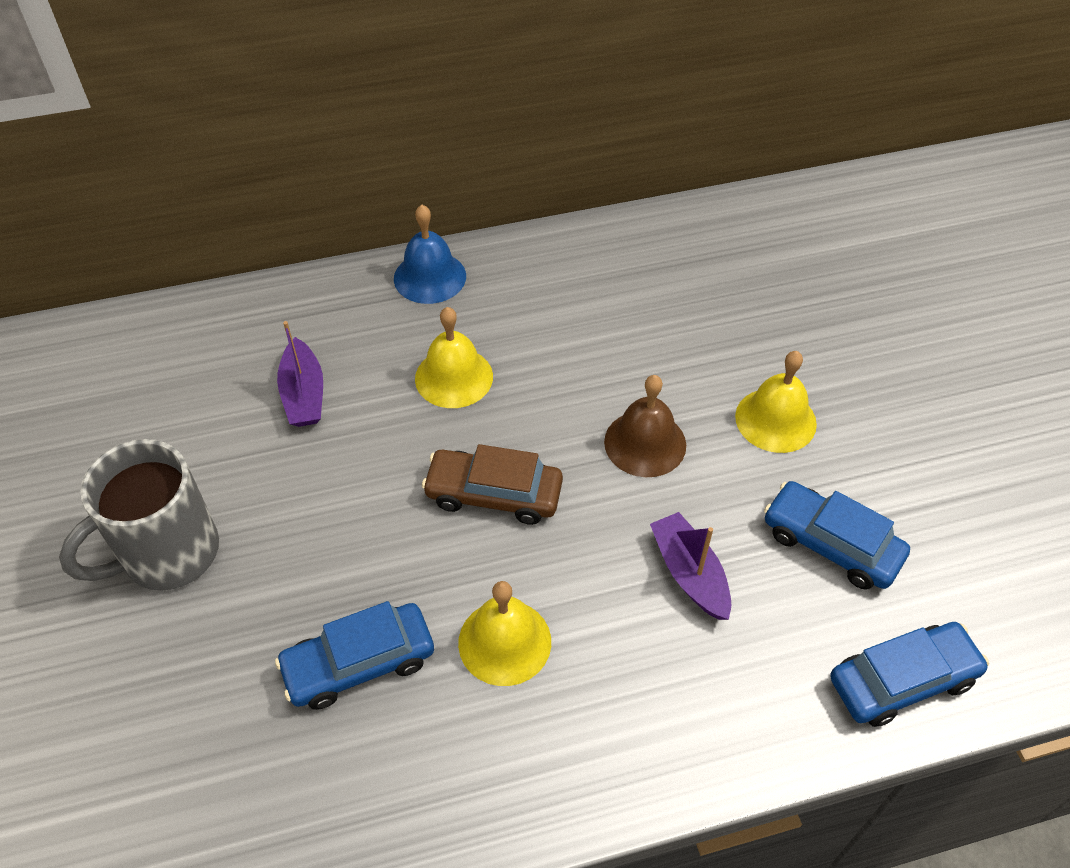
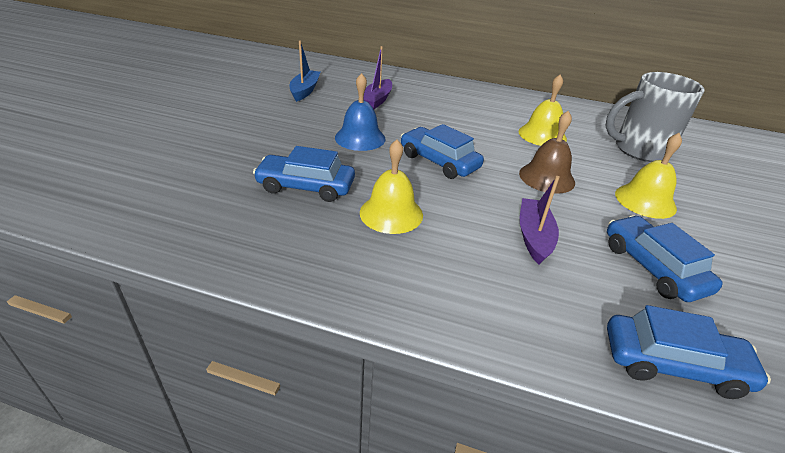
camera: 30 degrees right, 15 degrees down
grey mug [59,439,219,591] -> grey mug moved to [605,72,705,162]
blue bell [394,205,466,304] -> blue bell moved to [335,73,386,151]
yellow bell [415,307,493,408] -> yellow bell moved to [518,74,567,146]
brown car [422,444,563,525] -> blue car [401,124,484,179]
none -> blue boat [290,40,320,102]

